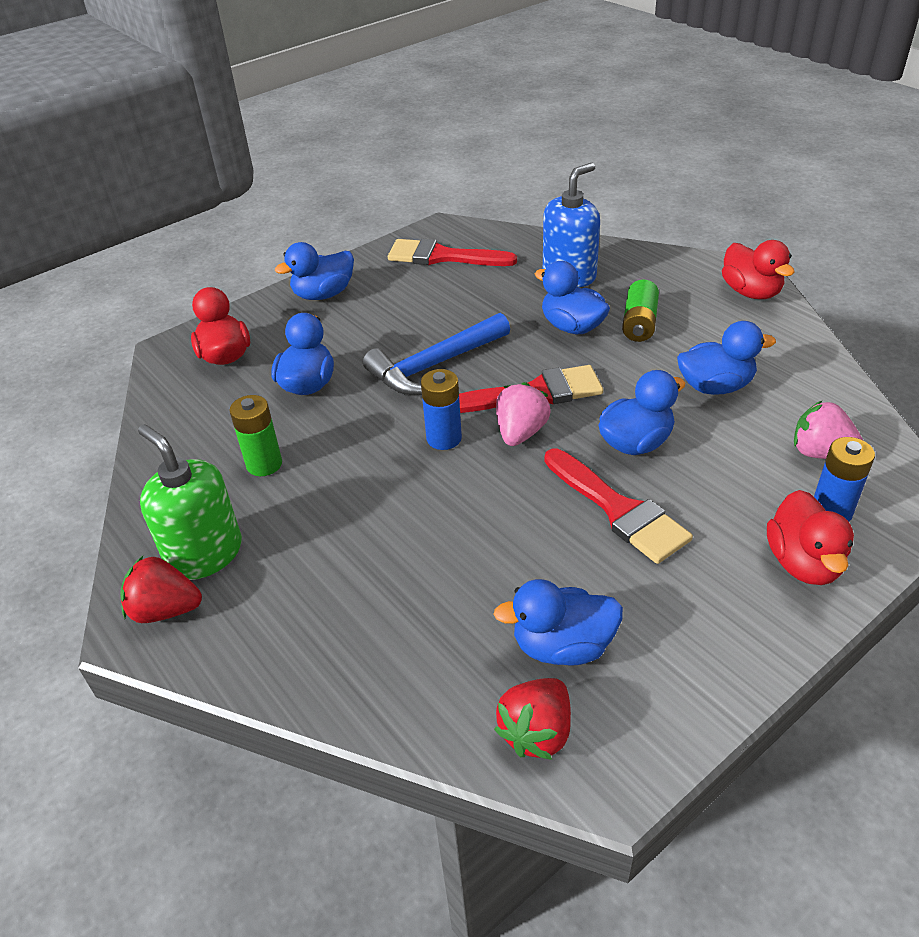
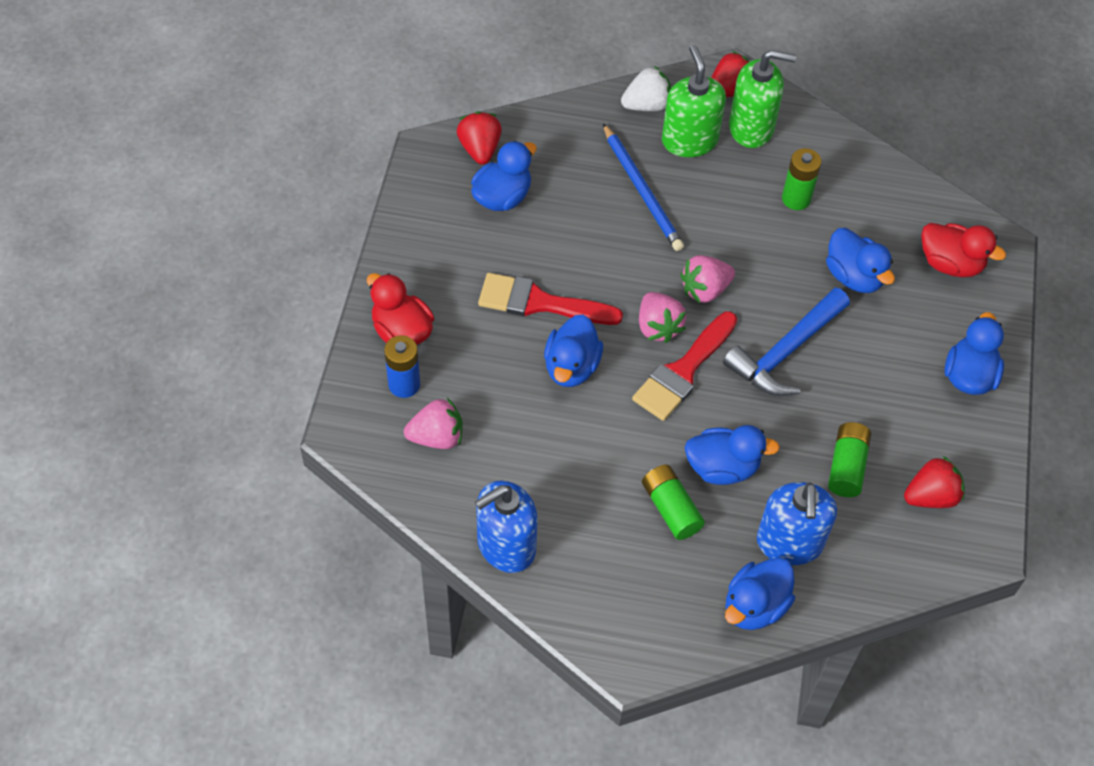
camera: 135 degrees right, 15 degrees up
blue hammer [363,313,510,396] -> blue hammer turned 150 degrees counterclockwise [723,288,850,396]
red brush [388,239,517,266] -> red strawberry [904,456,965,508]
blue battery [421,369,462,450] -> pink strawberry [680,255,735,303]
blue duck [677,321,776,395] -> blue duck moved to [725,558,795,630]
red duck [722,240,795,299] -> none
none -> blue soap dispenser [475,480,538,573]
none -> blue pencil [603,123,684,251]
none -> white strawberry [621,66,671,111]
none -> green soap dispenser [662,45,726,157]
none -> green battery [828,422,871,497]

